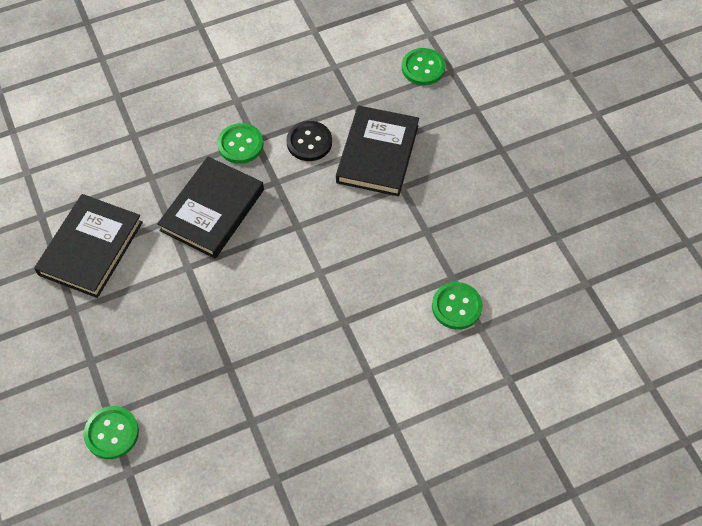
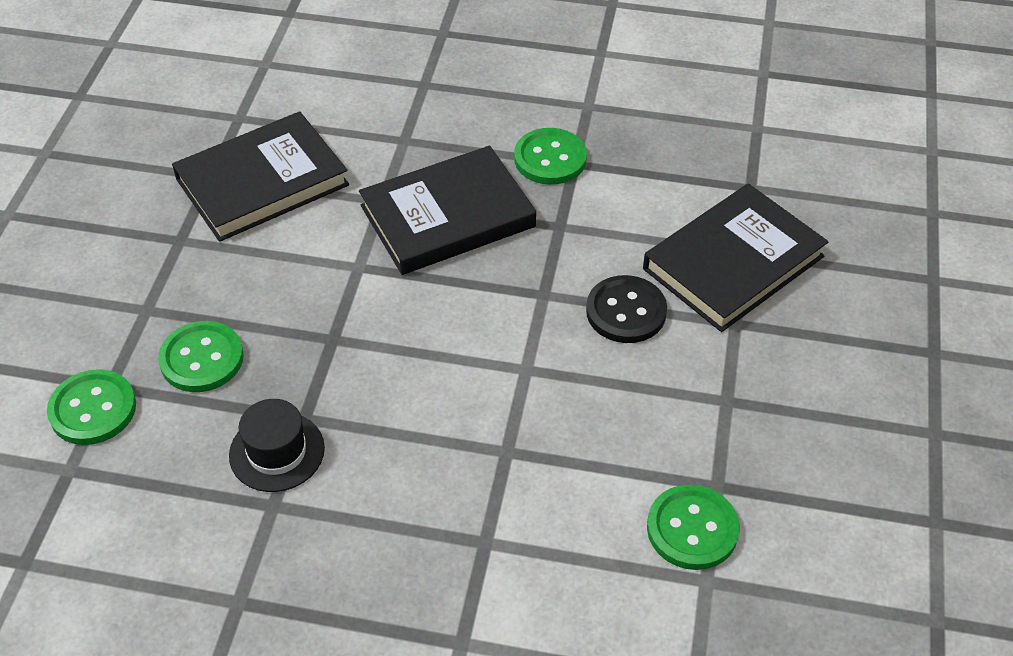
camera: 35 degrees right, 10 degrees down
black button [286,121,332,161] -> black button moved to [586,275,667,343]
green button [402,48,445,85] -> green button moved to [158,321,244,392]
none -> black hat [229,399,325,492]

